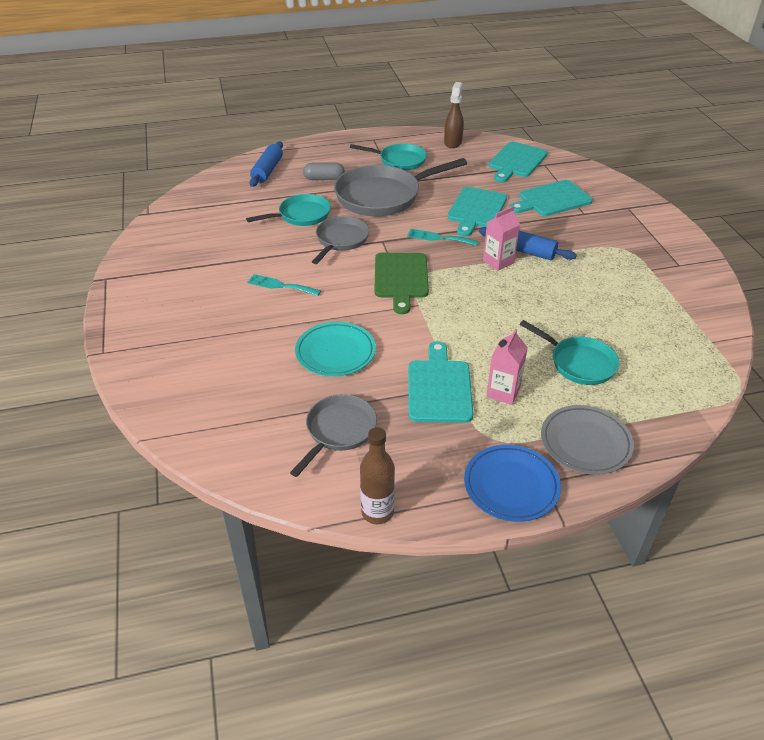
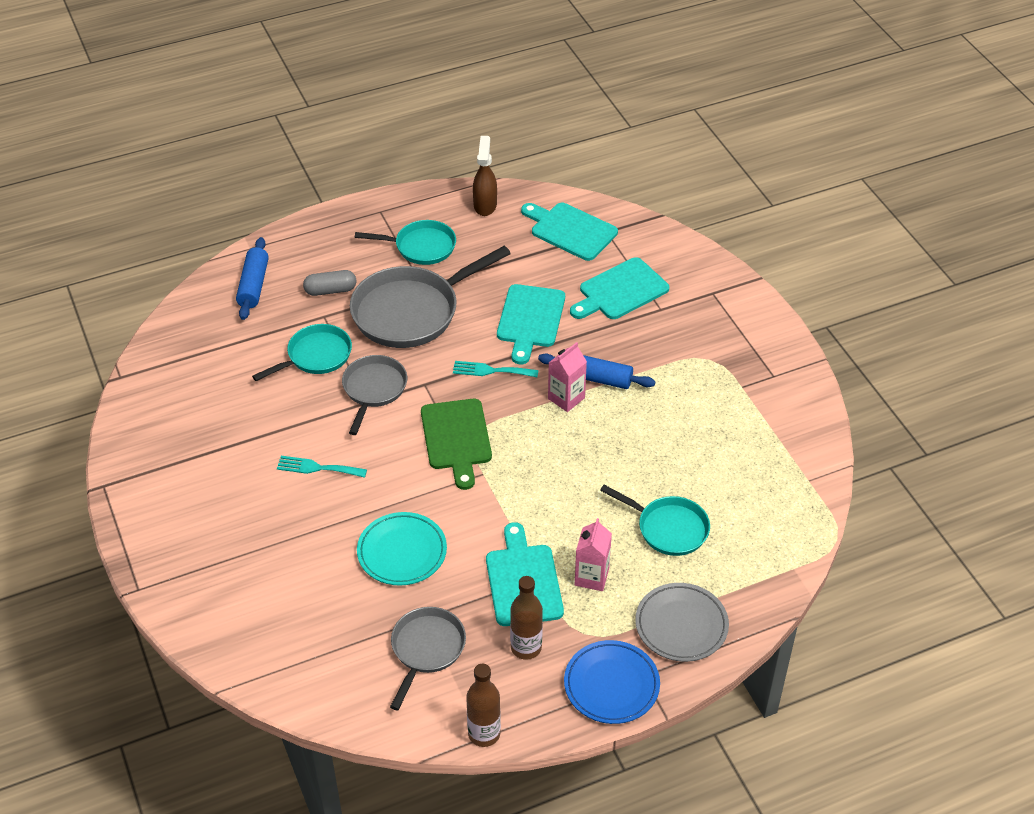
camera: 10 degrees left, 5 degrees up
turquoise cutting board [489,142,548,182] -> turquoise cutting board turned 105 degrees clockwise [521,203,618,261]
none -> brown bottle [510,576,543,660]

